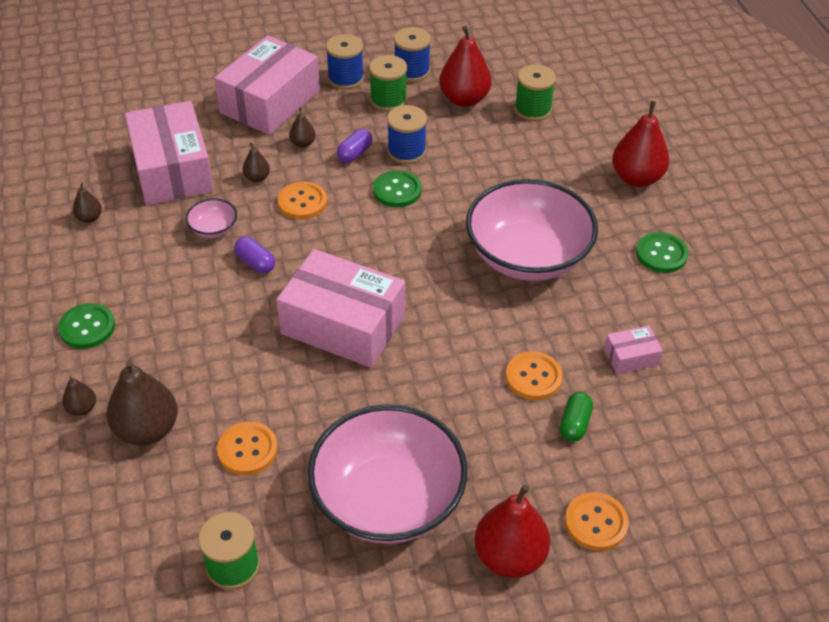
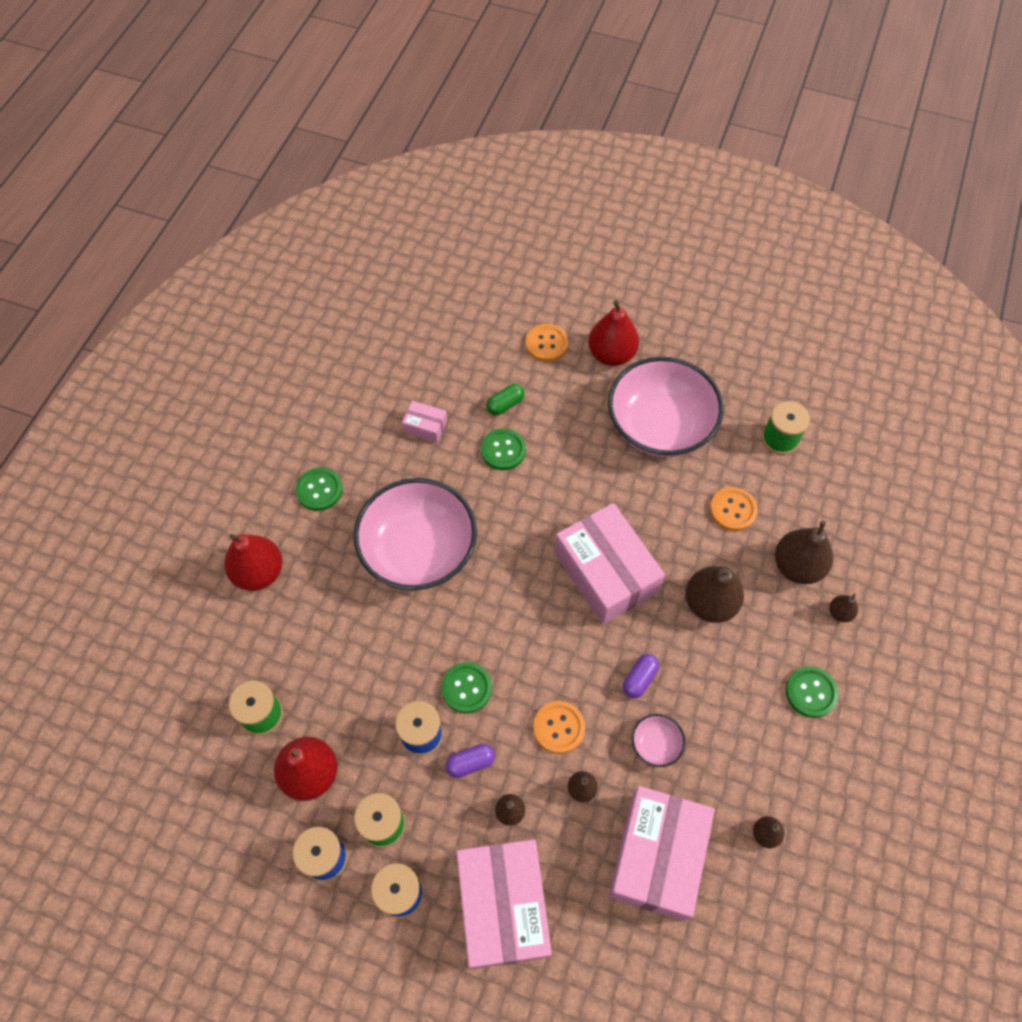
camera: 145 degrees left, 15 degrees up
pink box [214,35,320,135] -> pink box turned 75 degrees counterclockwise [456,839,552,969]
purple capsule [234,236,275,274] -> purple capsule turned 45 degrees clockwise [623,654,659,698]
orange button [506,351,563,400] -> green button [481,428,526,470]
none -> brown pear [686,566,744,623]

